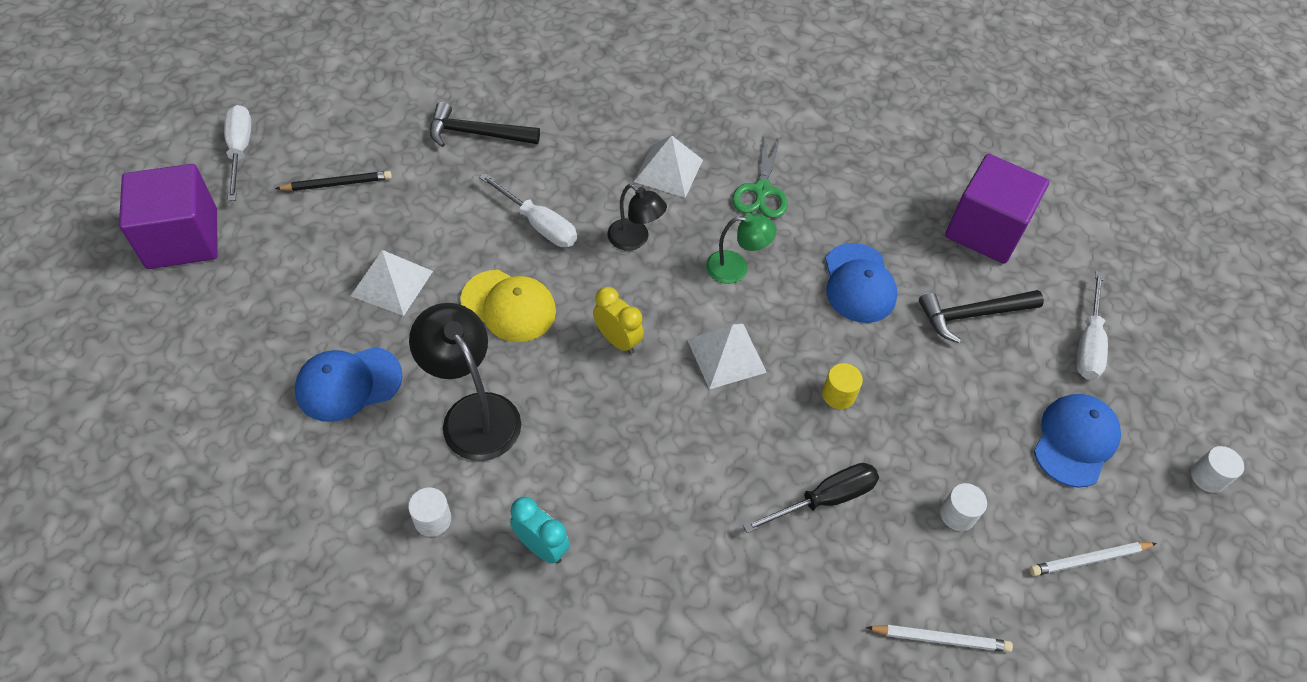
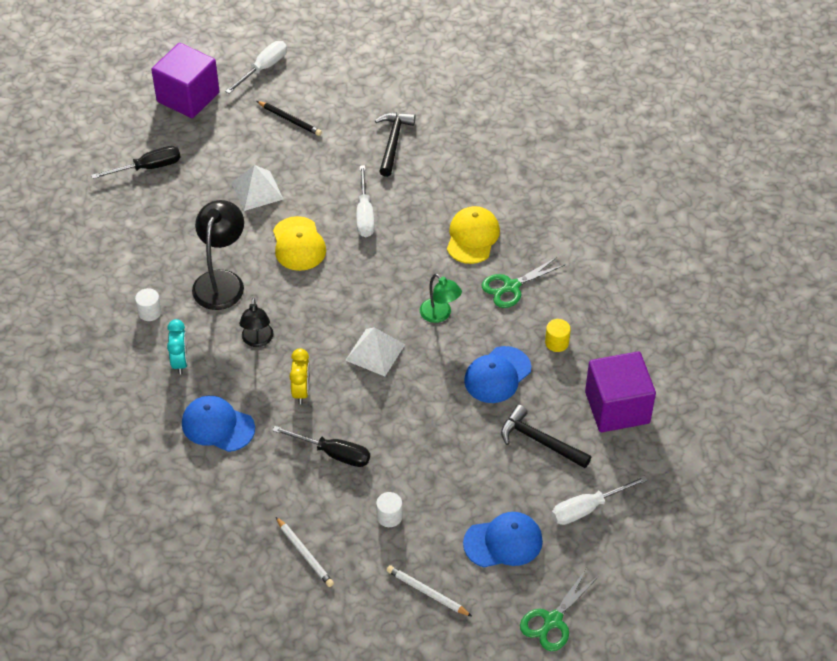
camera: 50 degrees right, 5 degrees down
blue cap [295,347,403,422] -> blue cap moved to [182,396,255,452]
black hammer [430,102,540,147] -> black hammer turned 45 degrees clockwise [375,112,415,177]
yellow clock [593,287,644,354] -> yellow clock moved to [290,348,310,404]
black lamp [607,184,667,251] -> black lamp moved to [239,298,274,347]
white pyramid [634,135,703,198] -> yellow cap [447,206,500,264]
yellow cylinder [822,363,863,409] -> yellow cylinder moved to [545,319,571,352]
white cylinder [1191,446,1244,493] -> green scissors [520,569,600,651]
none -> black screwdriver [91,146,181,179]

